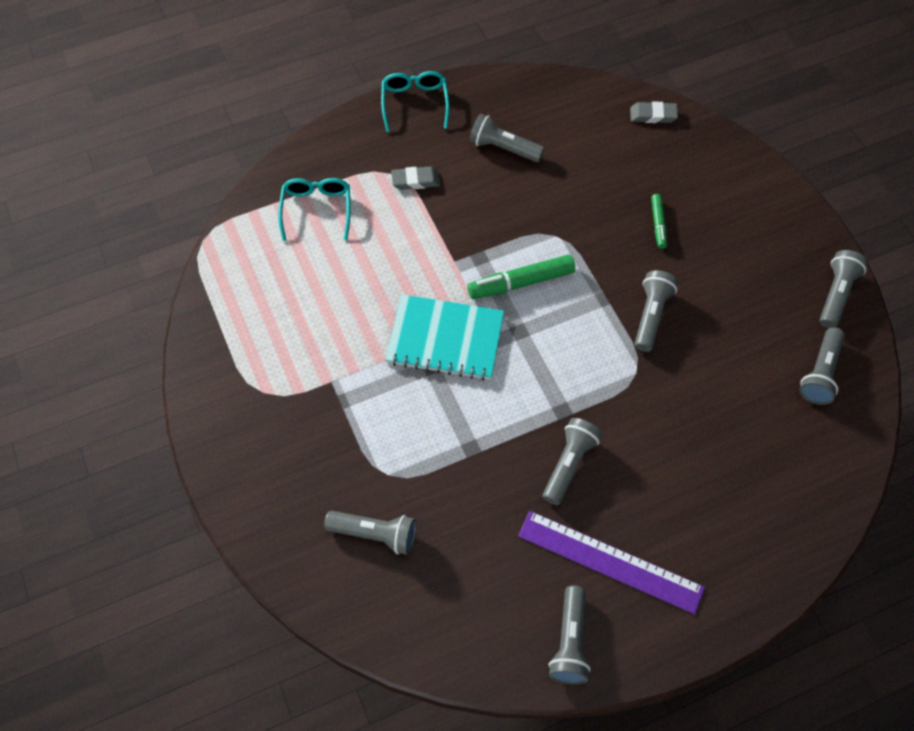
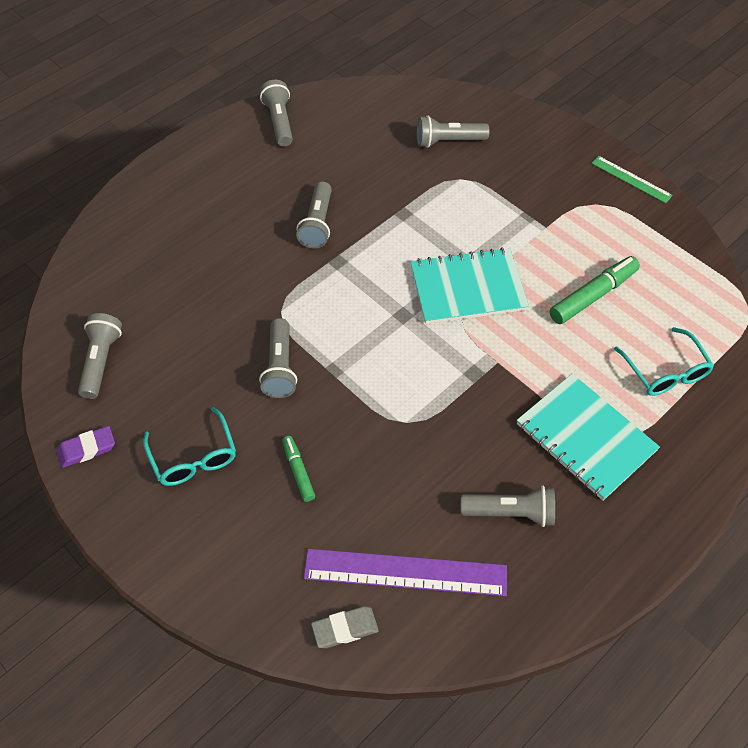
camera: 160 degrees right, 5 degrees down
turquoise glasses [381,71,450,132] -> turquoise glasses moved to [143,407,236,486]
grey eraser [391,166,440,190] -> turquoise notebook [517,374,660,501]
green marker [467,255,575,299] -> green marker moved to [550,256,640,324]
purple ruler [518,511,705,614] -> purple ruler moved to [304,549,507,596]
grey flashlight [819,250,868,328] -> purple eraser [57,426,115,468]
none -> green ruler [591,156,673,203]

